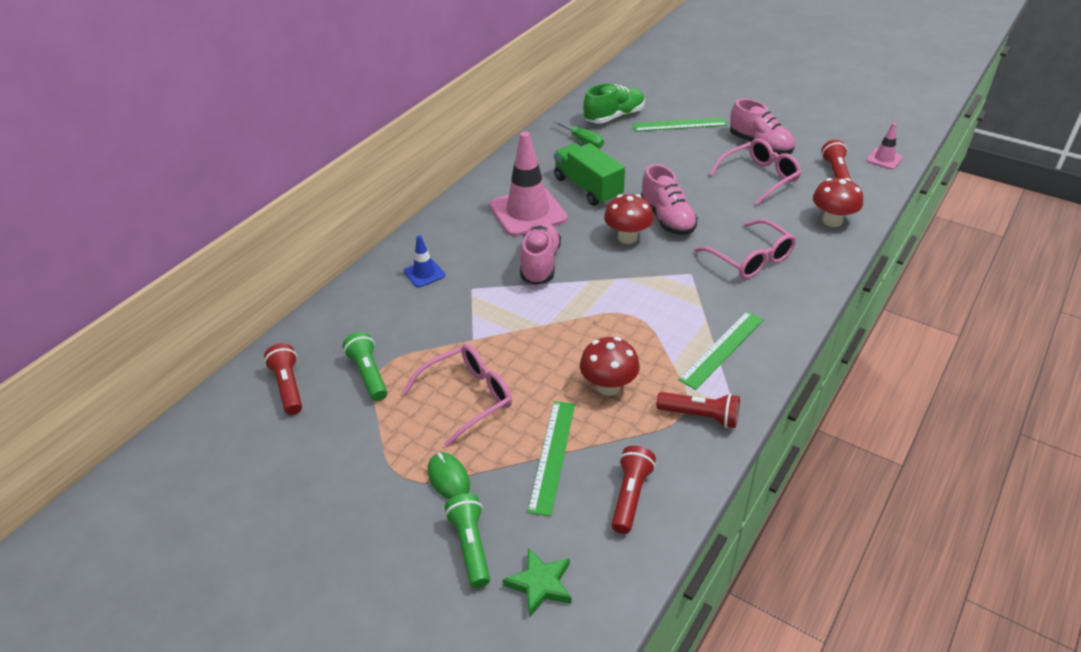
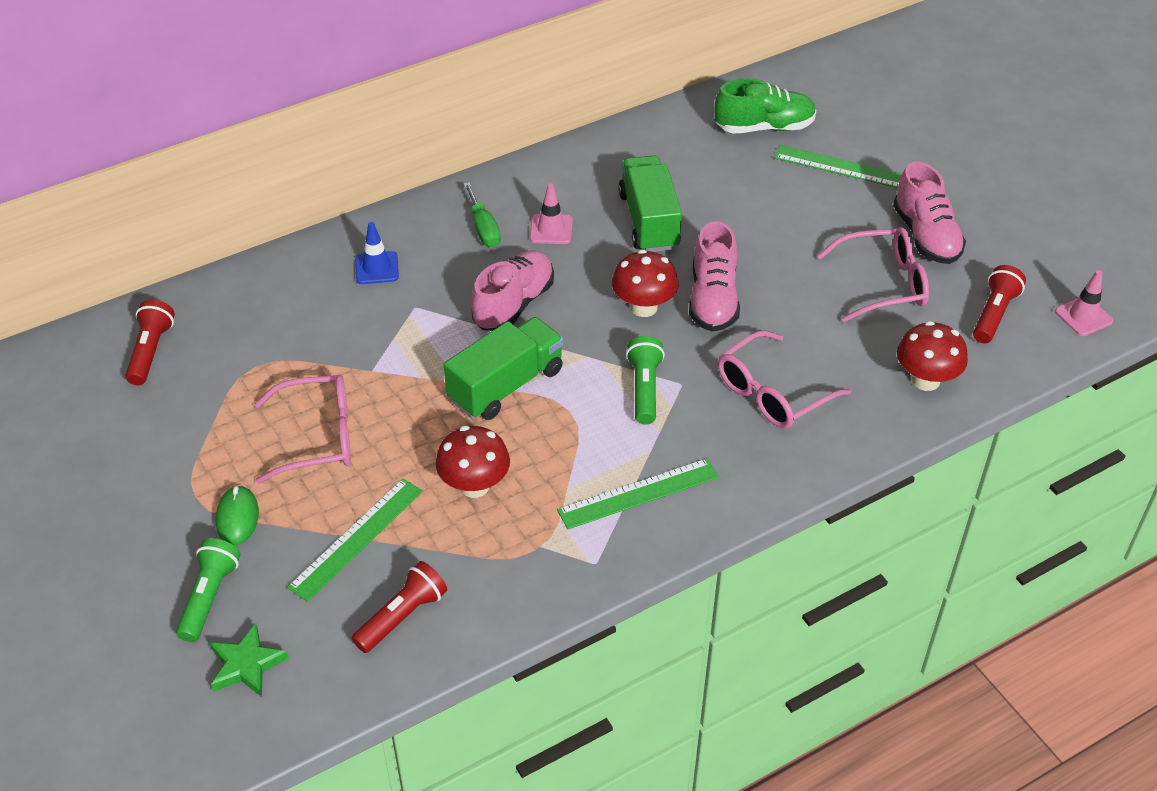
camera: 25 degrees right, 5 degrees up
green flashlight [343,332,387,401] -> green flashlight moved to [626,336,665,425]
pink traffic cone [489,131,567,236] -> pink traffic cone [530,184,573,244], size x0.48
green screwdriver [553,120,604,148] -> green screwdriver moved to [463,182,501,247]
red flashlight [657,392,740,428] -> none
pink glasses [694,219,796,279] -> pink glasses turned 60 degrees clockwise [718,330,851,429]
none -> green truck [444,317,564,420]

